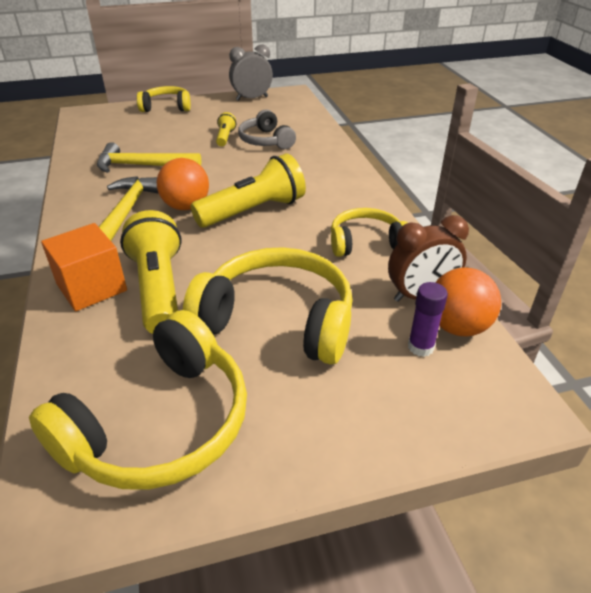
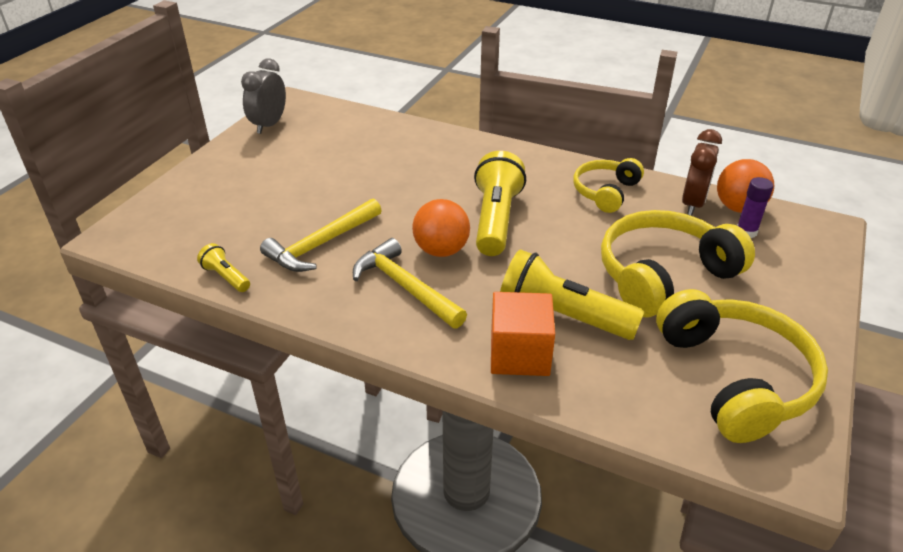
camera: 50 degrees left, 0 degrees up
yellow headphones [137,86,191,112] -> none
yellow flashlight [216,112,236,146] -> yellow flashlight moved to [197,243,250,292]
grey headphones [238,109,296,149] -> none

